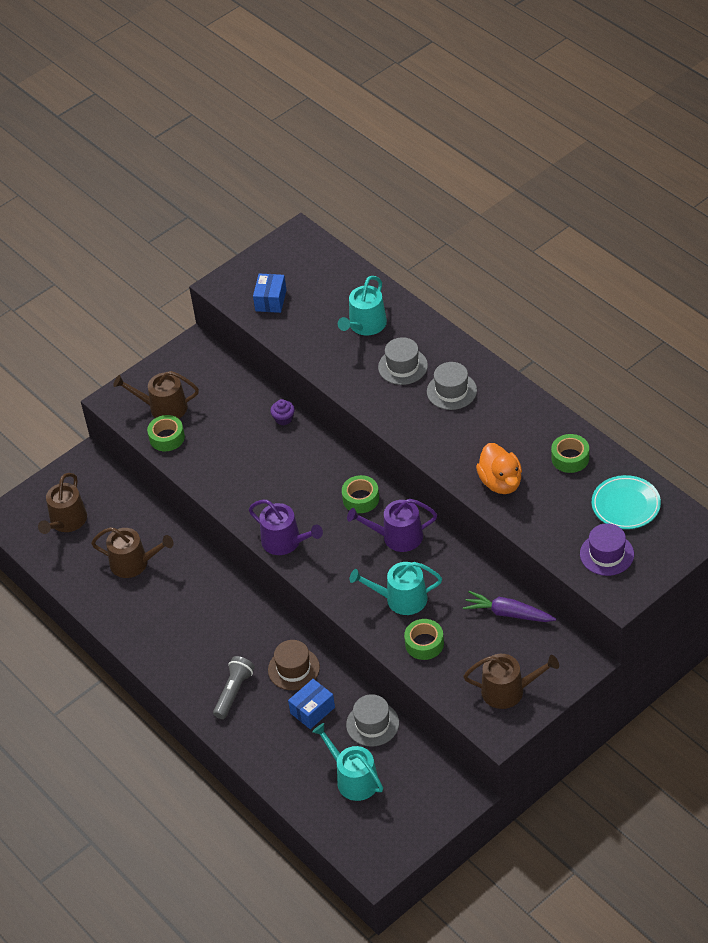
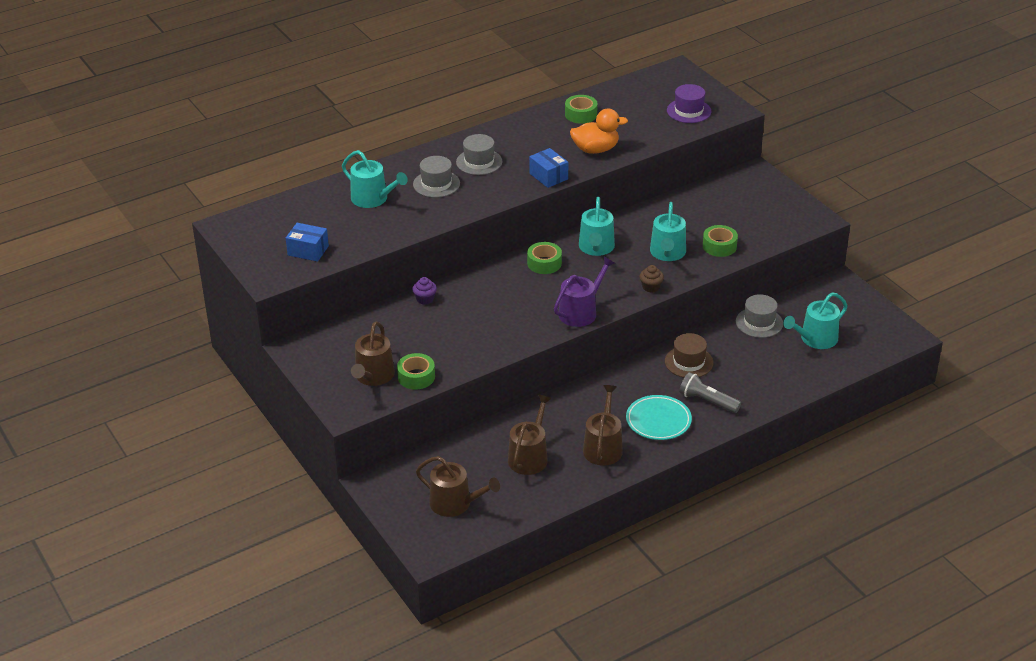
camera: 85 degrees left, 10 degrees down
blue box [288,679,335,729] -> blue box moved to [529,148,568,188]
purple watering can [347,499,437,552] -> turquoise watering can [579,197,615,256]
purple carrot [463,591,556,622] -> none
brown watering can [463,654,559,709] -> brown watering can moved to [583,385,623,466]
turquoise plate [592,475,661,529] -> turquoise plate moved to [626,395,692,440]
none -> brown cupcake [640,265,664,293]

